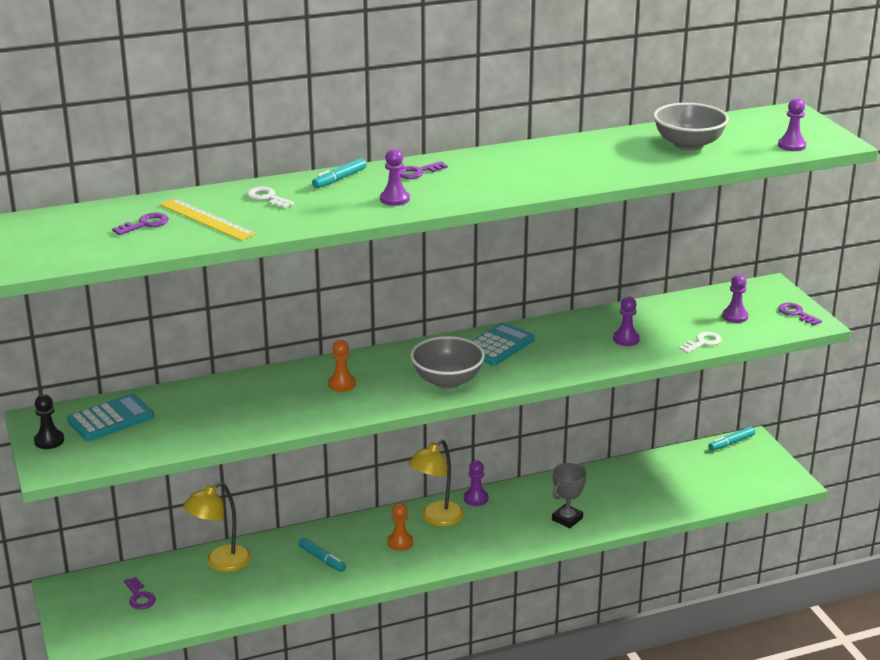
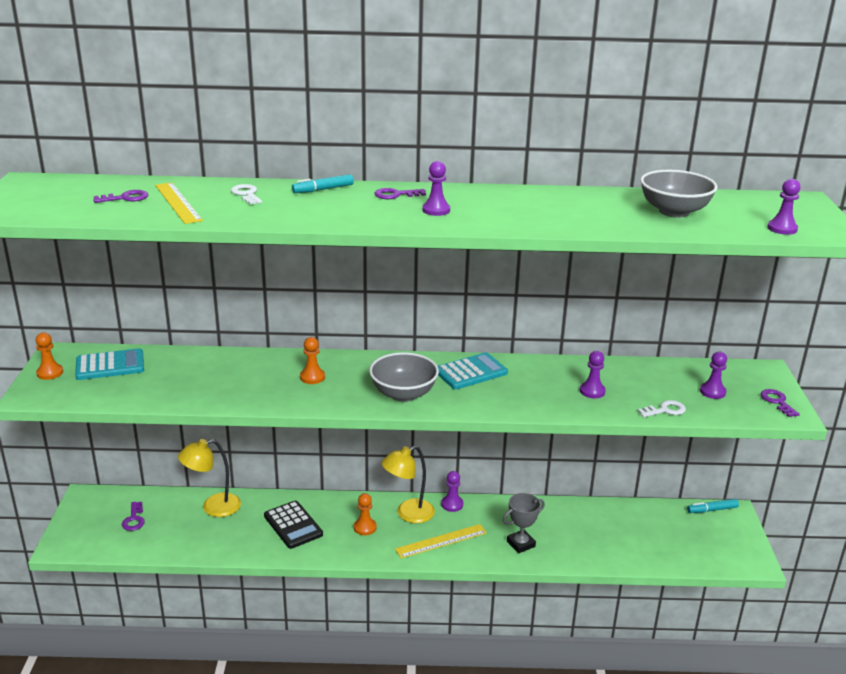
camera: 20 degrees right, 0 degrees up
black pawn [34,394,64,449] -> orange pawn [36,332,63,380]
turquoise marker [298,537,346,572] -> black calculator [264,501,323,549]
purple pawn [380,149,410,206] -> purple pawn moved to [422,161,450,216]
none -> yellow ruler [395,524,487,559]

